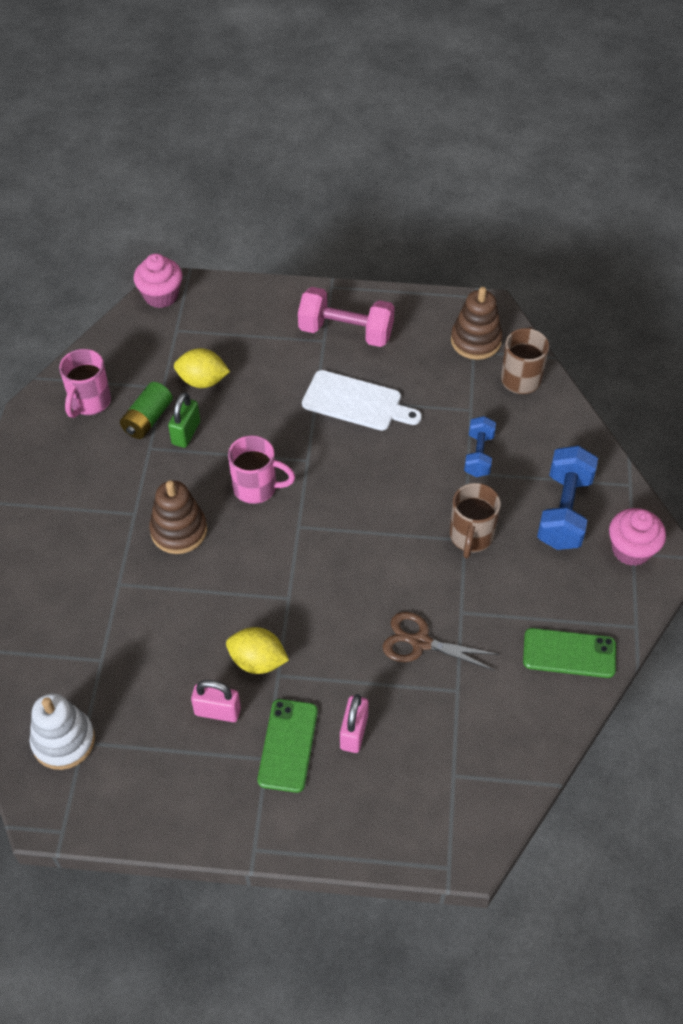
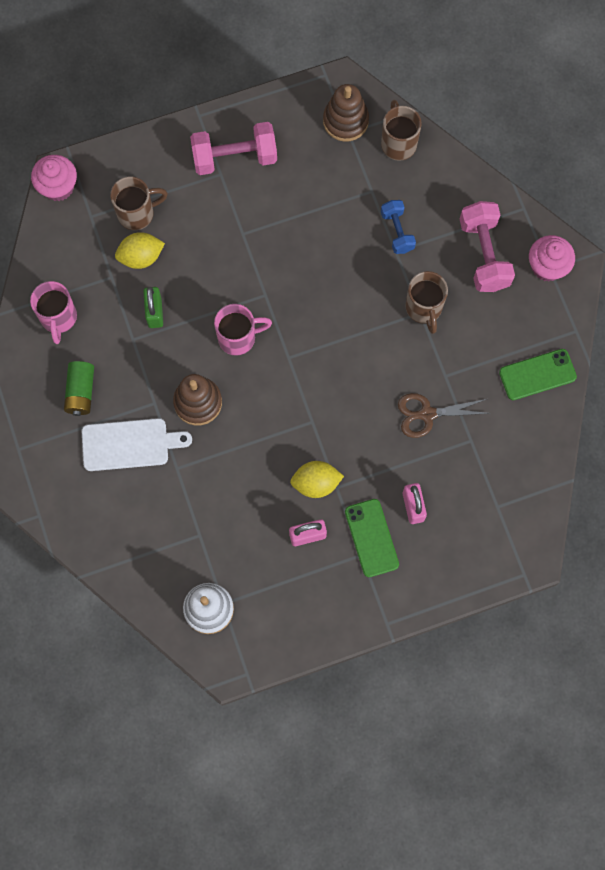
camera: 25 degrees left, 20 degrees up
green battery [120,382,173,439] -> green battery moved to [64,361,94,416]
white cutting board [302,370,422,431] -> white cutting board moved to [82,418,192,471]
blue dumbbell [537,445,598,550] -> pink dumbbell [460,201,515,292]
none -> brown mug [110,177,168,230]

